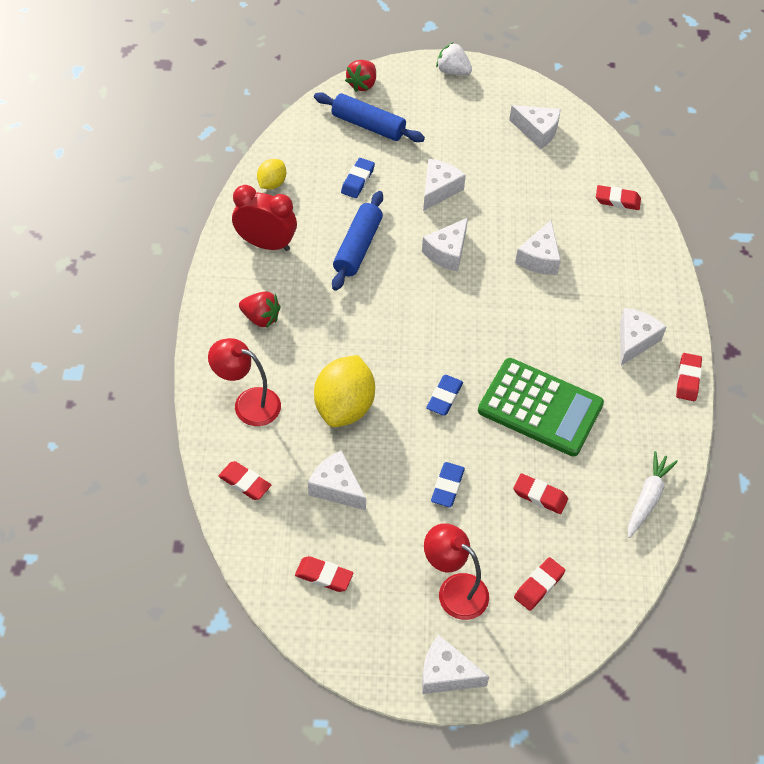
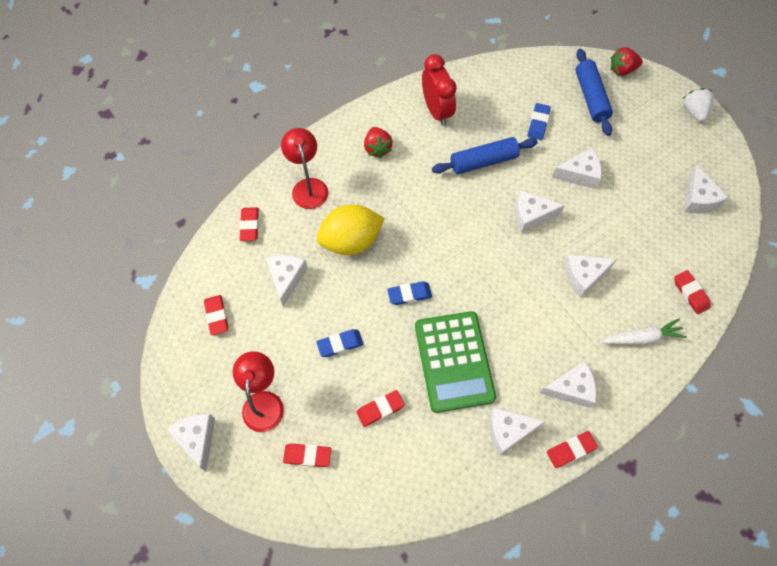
camera: 55 degrees right, 10 degrees up
yellow lemon [257,159,286,190] -> none
blue eraser [341,158,375,198] -> blue eraser turned 60 degrees counterclockwise [528,103,551,140]
red eraser [513,473,568,514] -> red eraser turned 75 degrees clockwise [356,390,405,427]
white carrot [628,451,678,538] -> white carrot moved to [600,319,687,344]
none -> white cheese [489,407,546,455]

